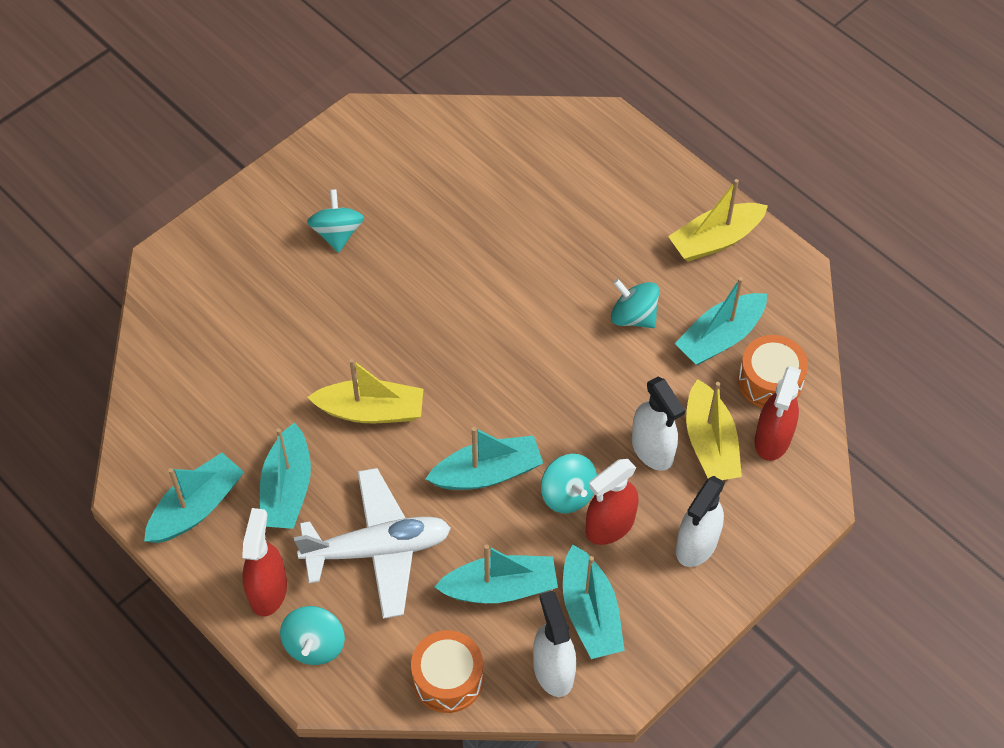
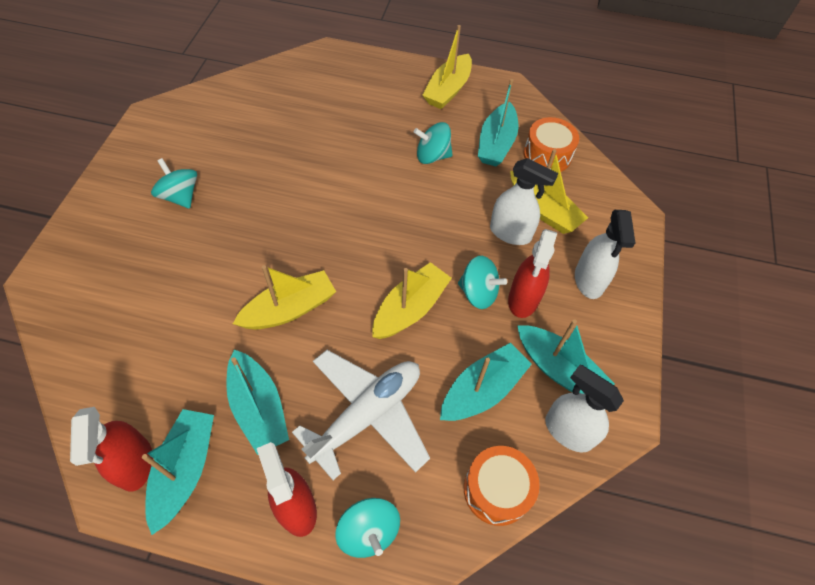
camera: 35 degrees left, 0 degrees up
turquoise boat [426,427,543,490] -> yellow boat [372,262,452,339]
red spray bottle [755,366,801,461] -> red spray bottle moved to [70,407,153,492]

